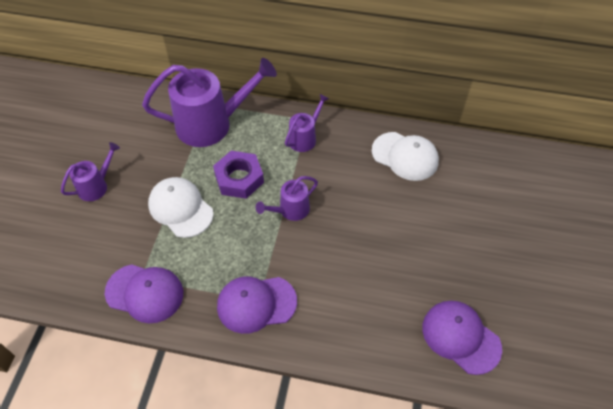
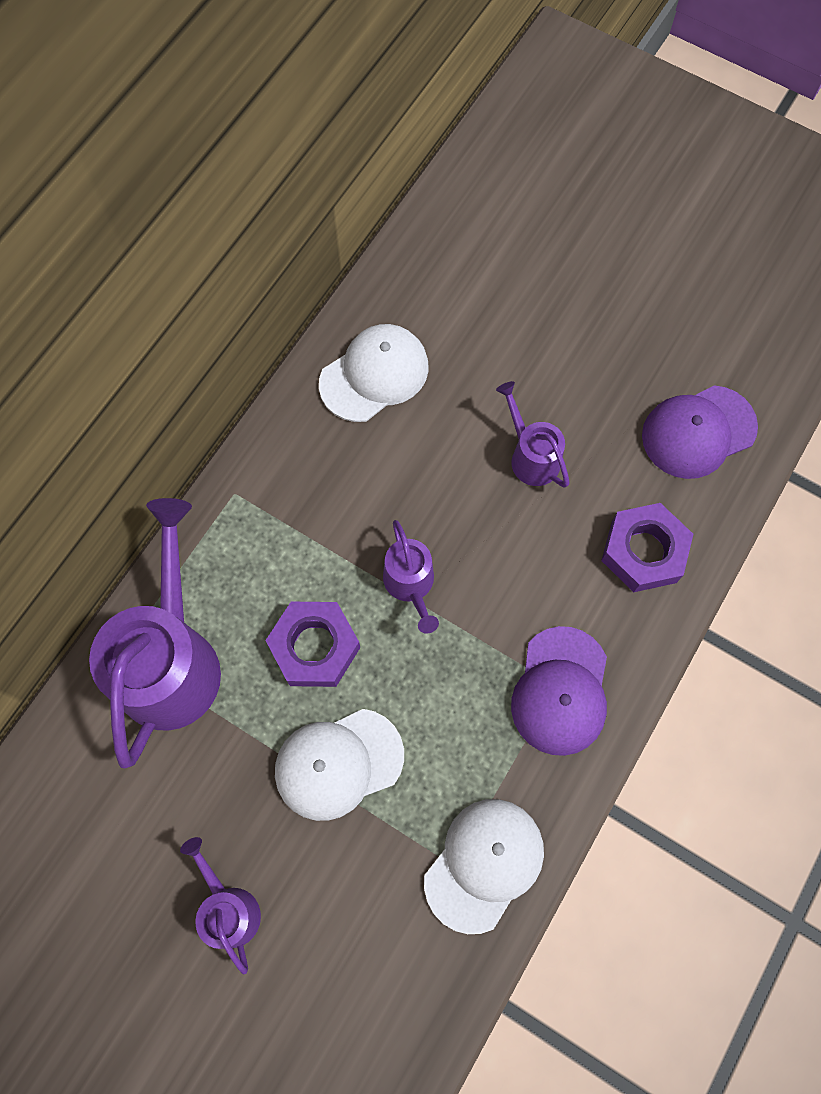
camera: 70 degrees left, 15 degrees up
purple cap [105,264,183,323] -> white cap [424,799,544,934]
purple watering can [285,94,329,152] -> purple watering can moved to [496,381,570,488]
none -> purple nut [601,503,693,592]

